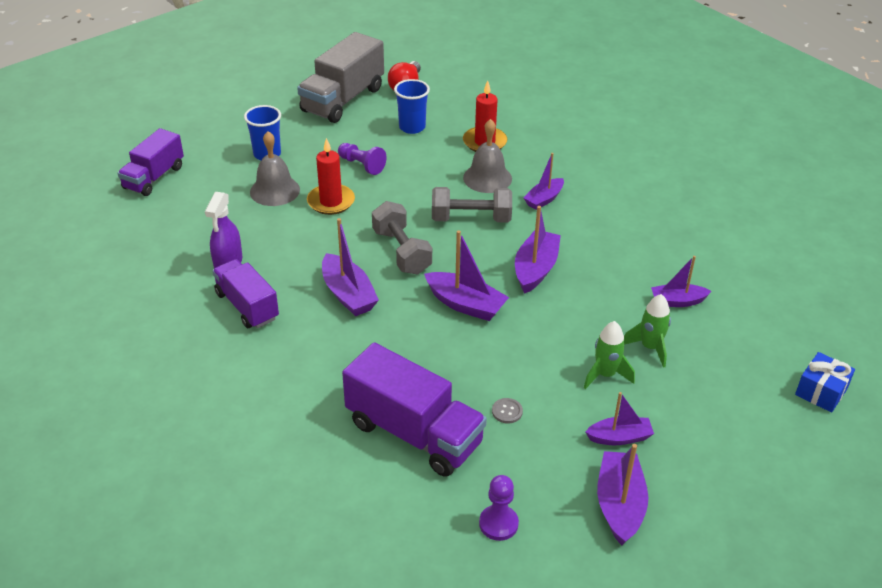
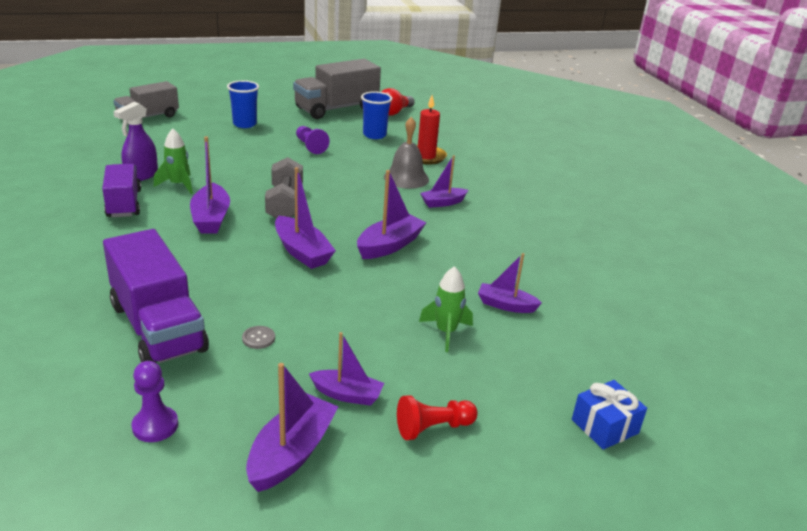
camera: 20 degrees right, 10 degrees down
purple truck [118,128,184,196] -> grey truck [113,81,179,118]
grey bell [250,131,300,206] -> none
red candle [307,138,355,215] -> none
grey dumbbell [432,187,512,223] -> none
green rocket [584,321,635,389] -> green rocket moved to [154,129,193,194]
none -> red pawn [397,395,478,440]

